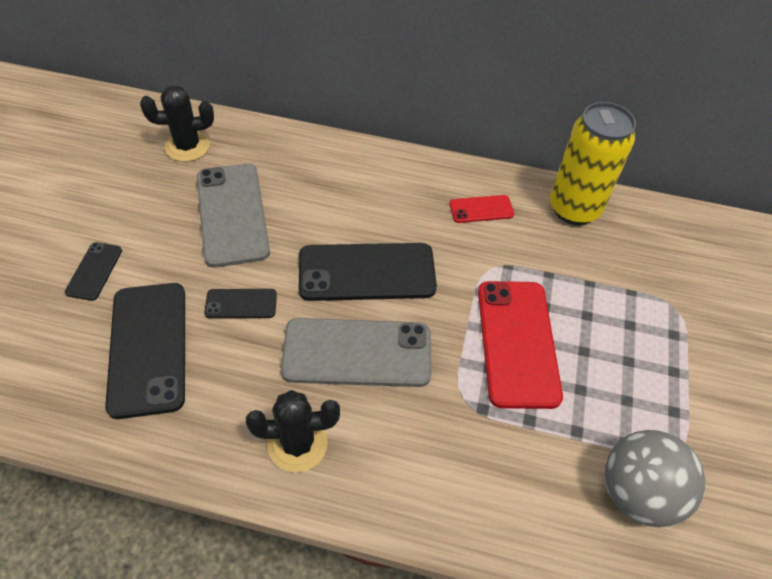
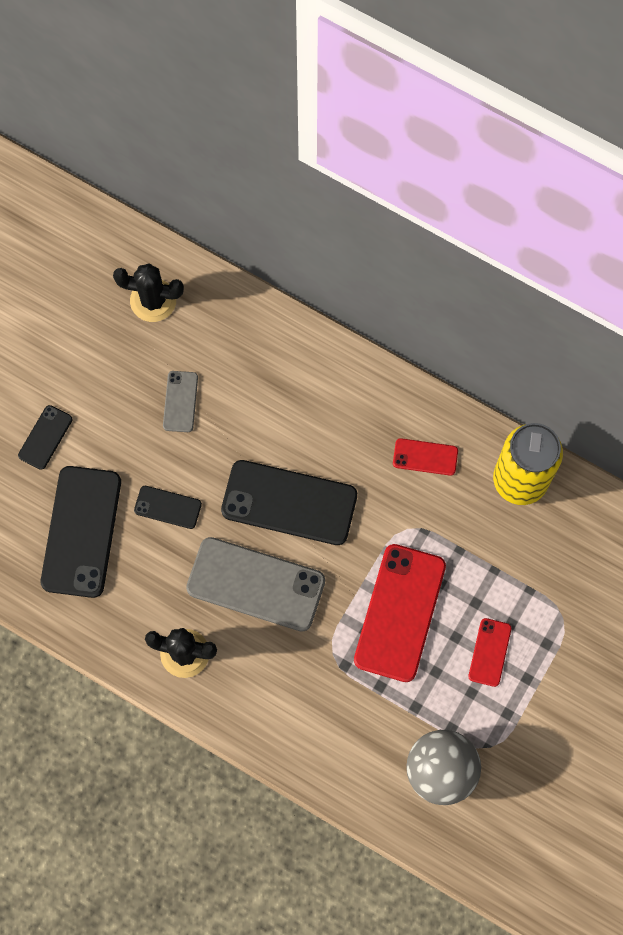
camera: 20 degrees right, 20 degrees up
grey phone [197,164,270,268] -> grey phone [163,371,198,432], size x0.49
none -> red phone [468,618,511,687]

